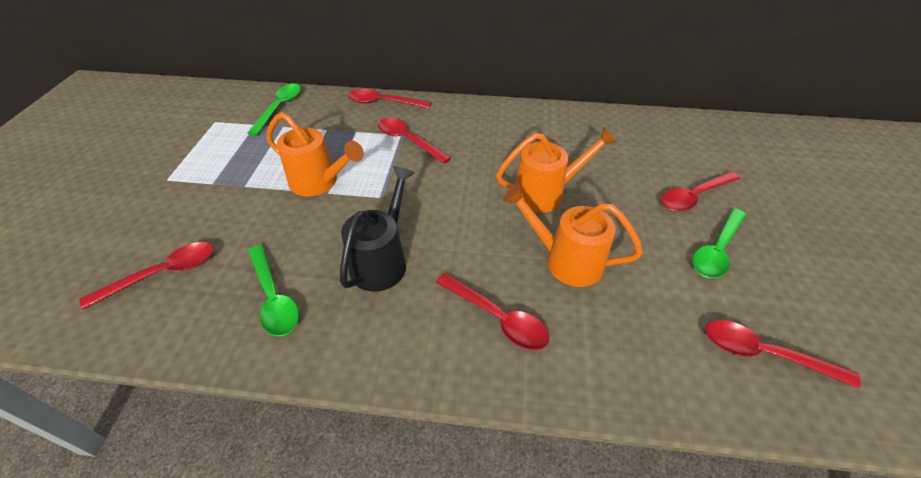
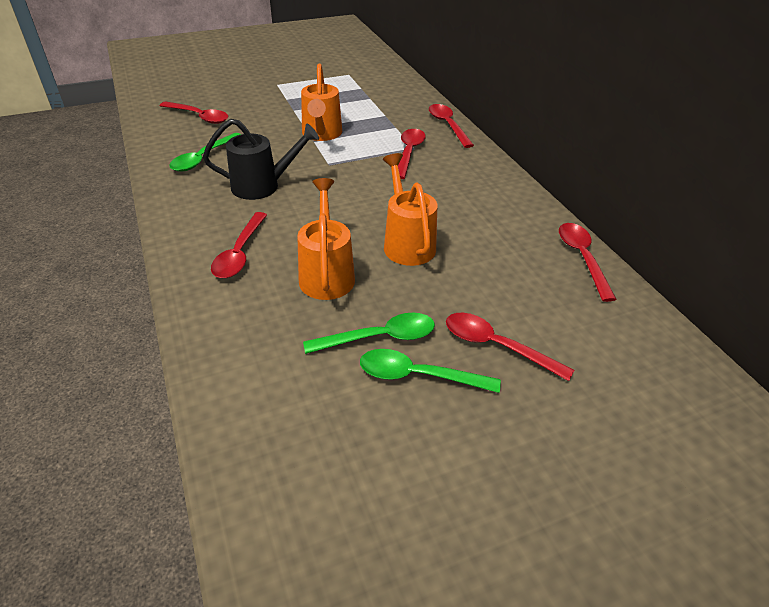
camera: 60 degrees right, 5 degrees down
green spoon [248,84,301,136] -> green spoon moved to [303,313,435,354]
orange watering can [496,127,617,213] -> orange watering can turned 150 degrees counterclockwise [383,153,437,266]
red spoon [705,320,861,389] -> red spoon moved to [559,223,616,302]

